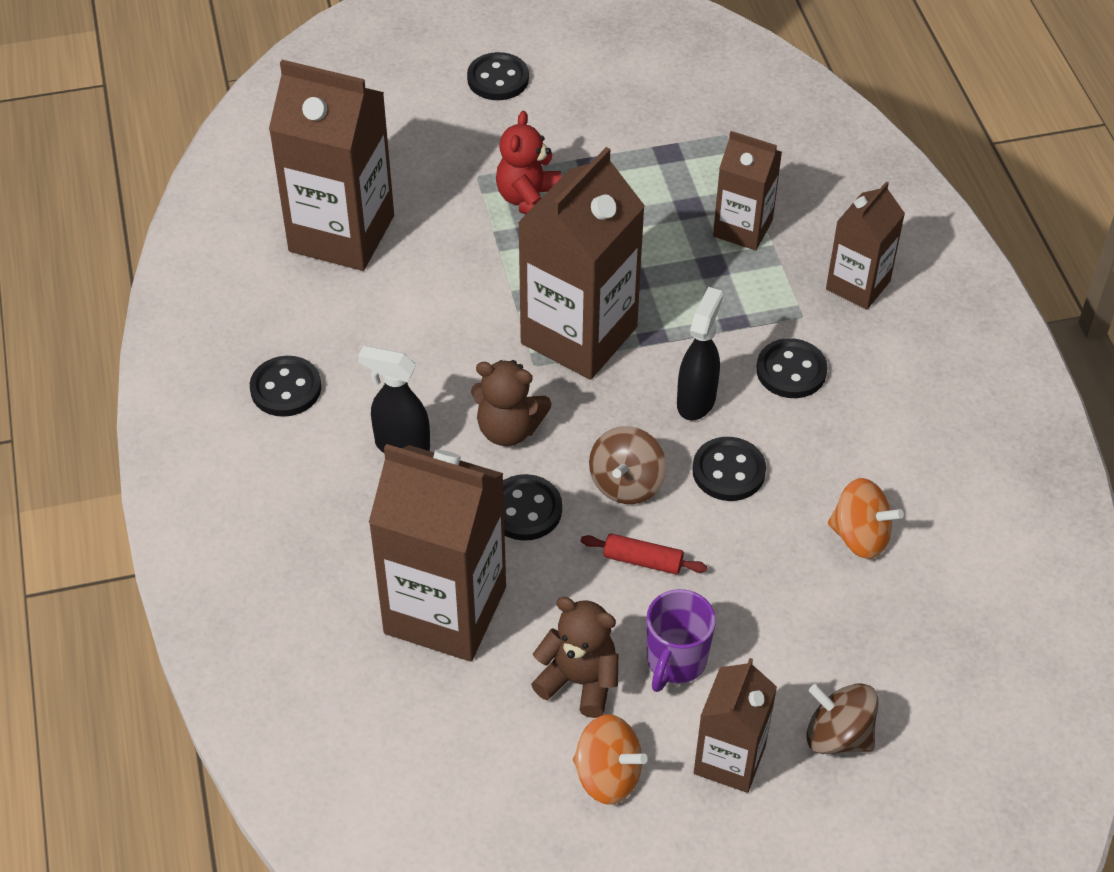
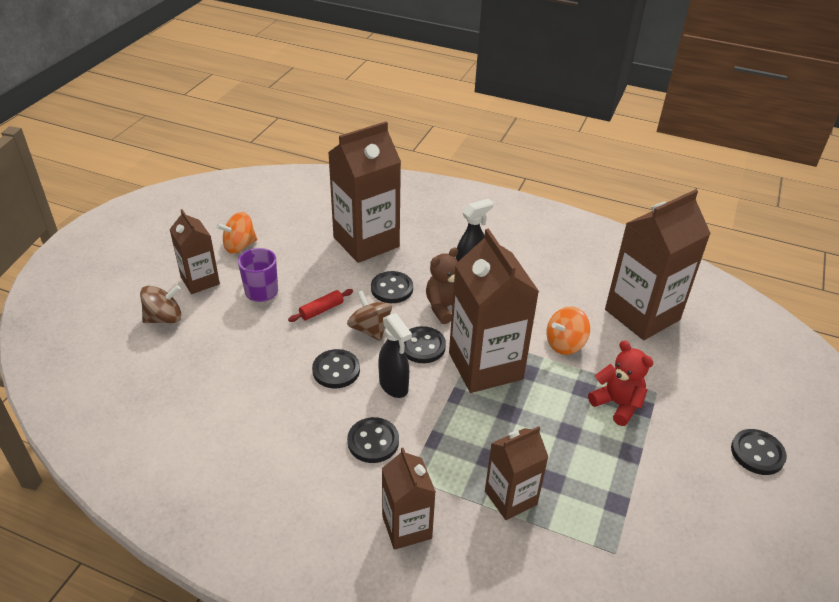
camera: 125 degrees right, 10 degrees down
black button [250,356,321,417] -> black button moved to [404,326,446,363]
brown teddy bear [531,597,618,718] -> none
orange spinning top [828,478,904,559] -> orange spinning top moved to [546,306,590,355]

